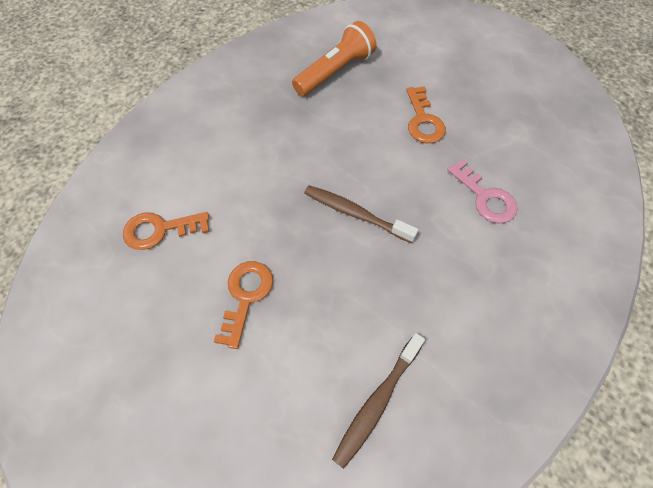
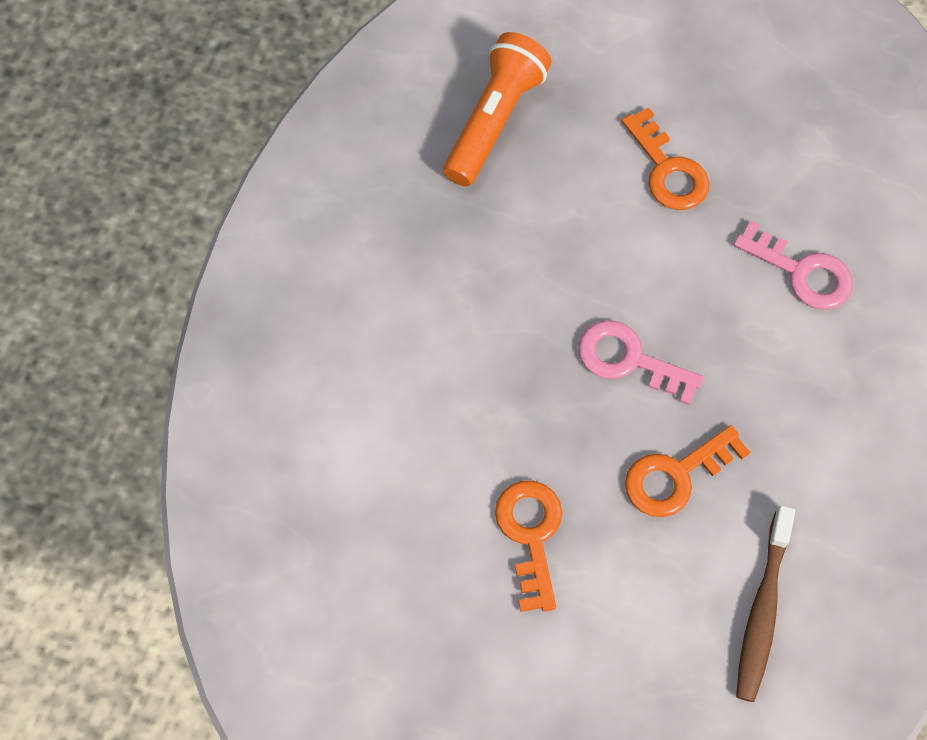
camera: 20 degrees left, 5 degrees up
orange key [123,212,209,250] -> orange key moved to [625,425,750,517]
brown toothbrush [304,185,418,243] -> pink key [578,320,704,405]

